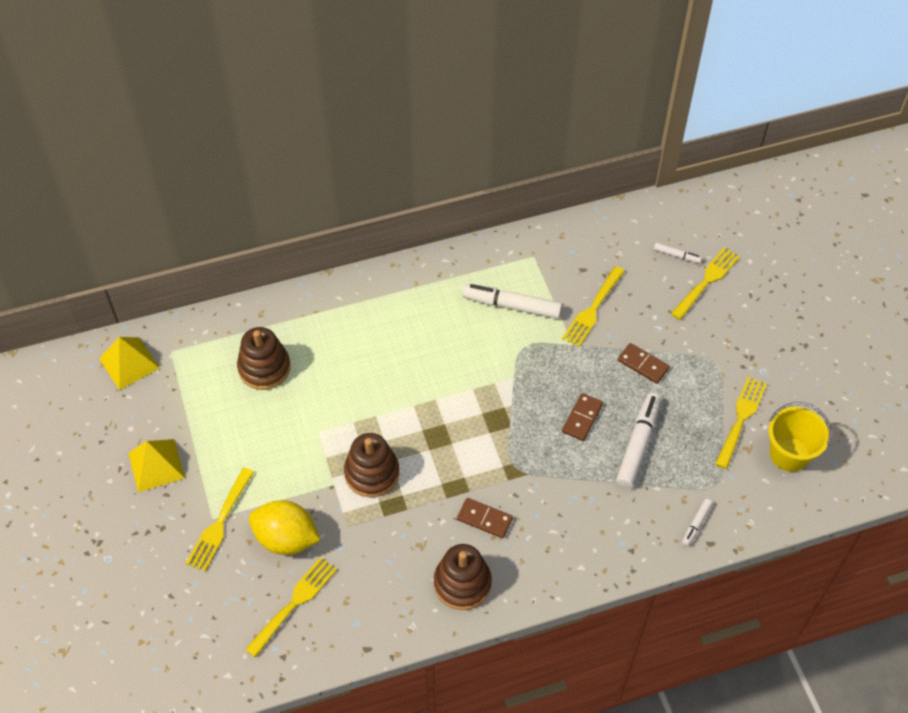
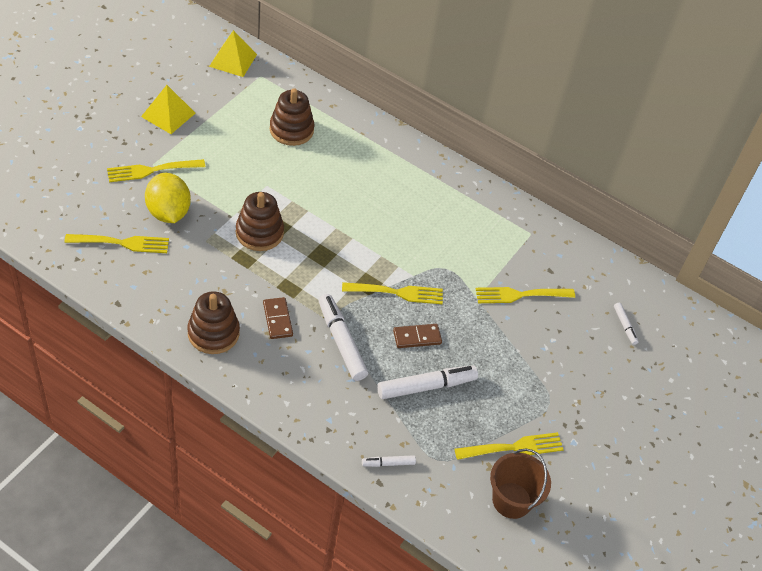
camera: 45 degrees right, 5 degrees down
white marker [462,284,562,319] -> white marker moved to [319,294,368,381]
brown domino [618,343,670,384] -> none
yellow fork [671,247,740,320] -> yellow fork moved to [342,282,443,304]
yellow bucket [768,402,831,472] -> brown bucket [490,448,551,519]

